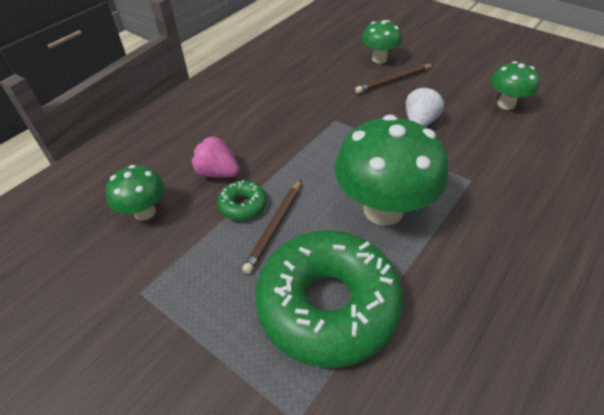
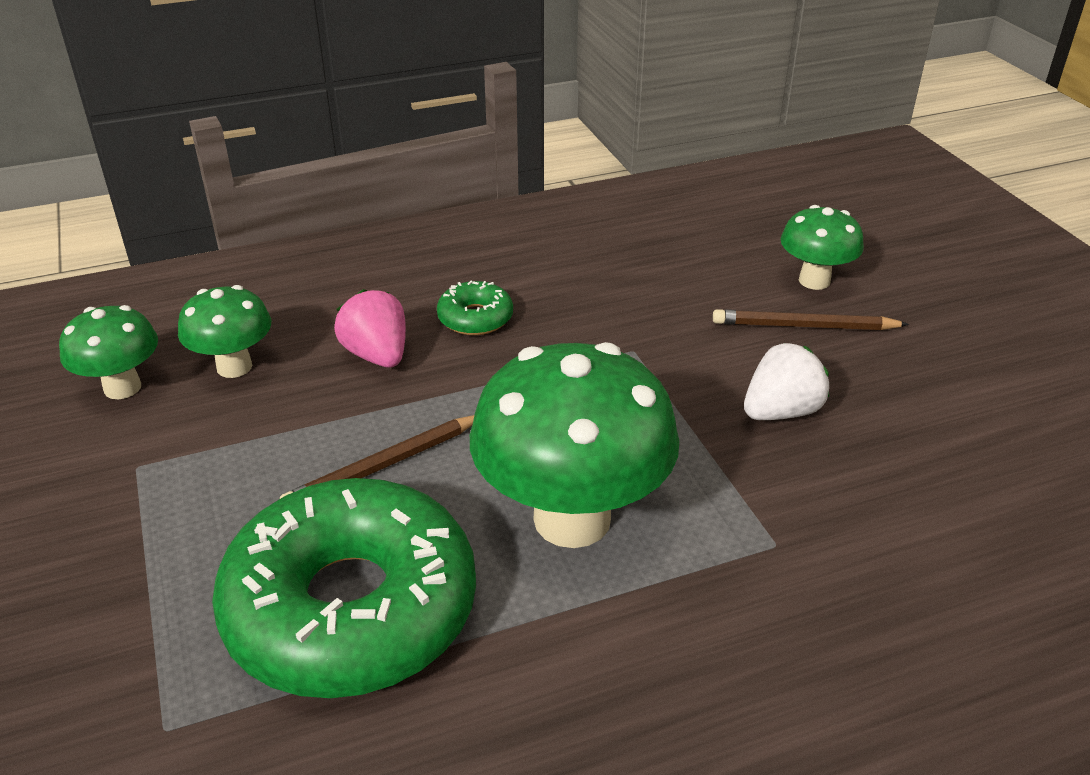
camera: 30 degrees right, 10 degrees down
green donut [217,180,267,221] -> green donut moved to [437,281,513,335]
green mushroom [491,61,540,110] -> green mushroom moved to [59,305,158,399]

